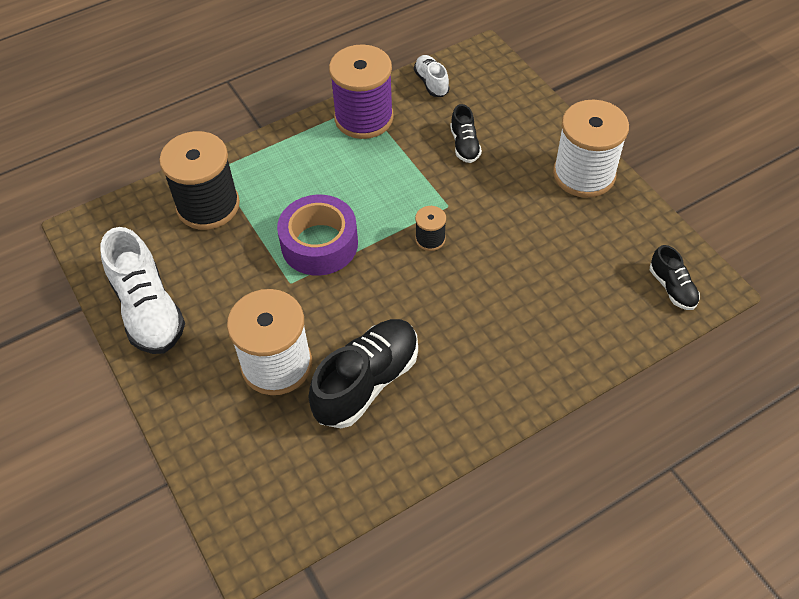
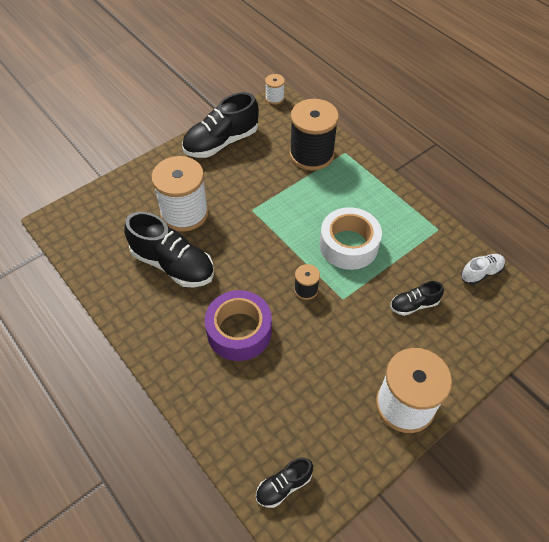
camera: 80 degrees right, 0 degrees up
white shoe [100,227,185,354] -> black shoe [182,92,259,158]
purple tape [277,195,358,276] -> purple tape moved to [205,290,272,361]
purple spool [329,44,394,139] -> none
none -> white spool [265,74,285,104]
none -> white tape [320,207,382,270]

